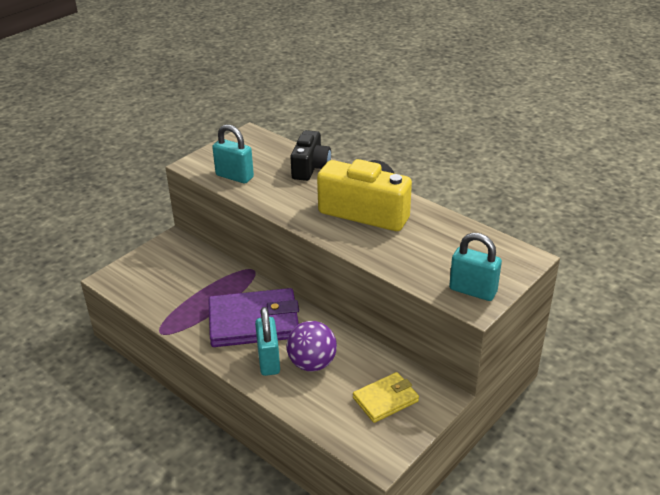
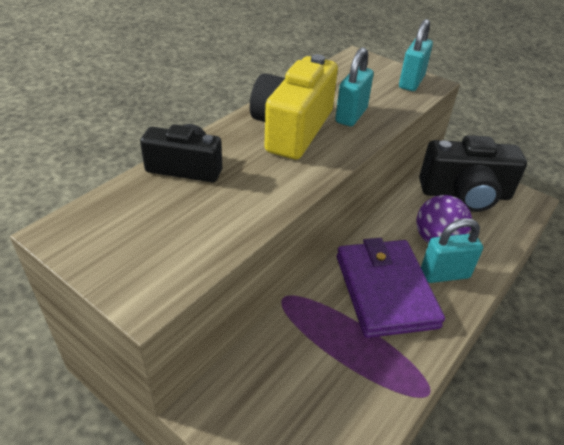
camera: 95 degrees left, 5 degrees up
turquoise padlock [212,124,254,184] -> turquoise padlock moved to [335,47,374,126]
yellow wallet [353,372,419,423] -> black camera [419,135,527,212]

